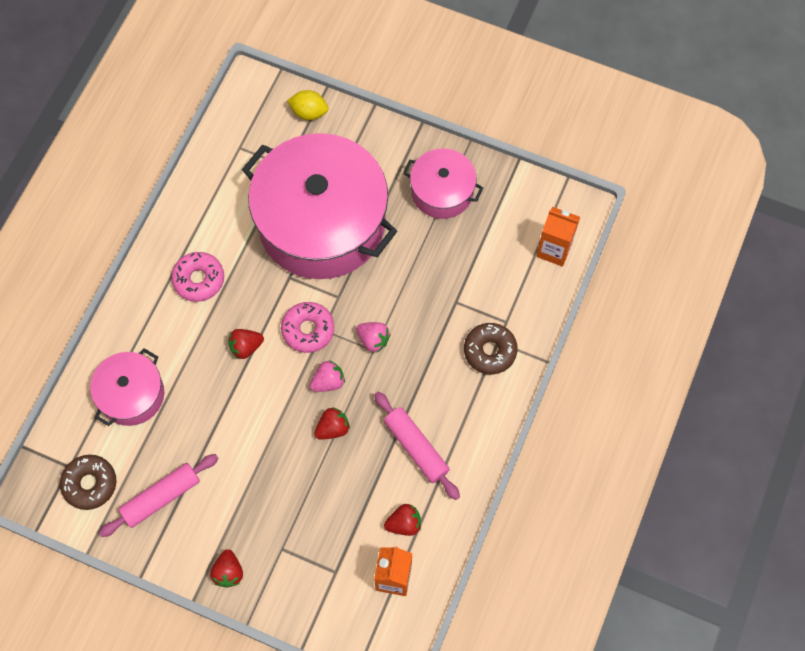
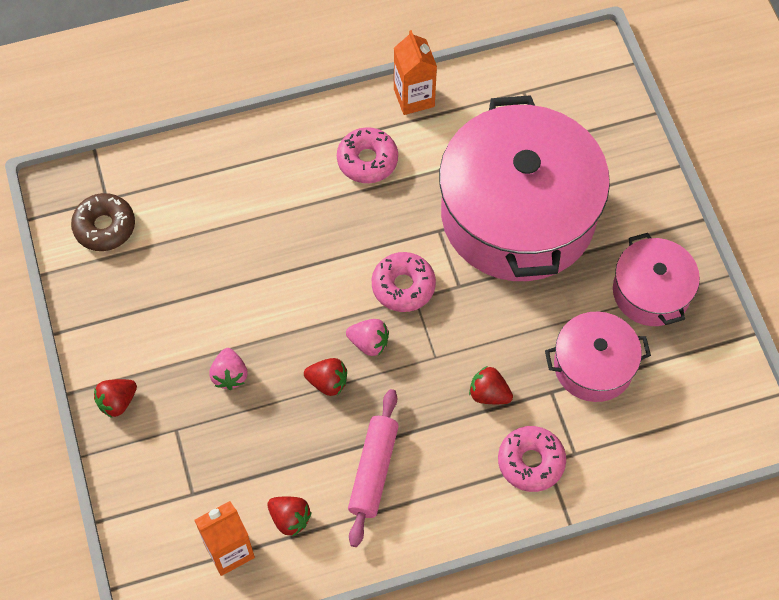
camera: 50 degrees right, 5 degrees down
pink pot [90,348,164,426] -> pink pot moved to [545,312,651,402]
pink rolling pin [99,454,219,537] -> none
red strawberry [229,329,264,359] -> red strawberry moved to [469,366,513,404]
yellow lemon [287,90,329,120] -> none
pink strawberry [356,322,390,352] -> pink strawberry moved to [209,348,248,390]
brown donut [464,323,517,374] -> pink donut [498,426,566,492]
orange carton [536,207,580,267] -> orange carton moved to [394,30,437,115]

